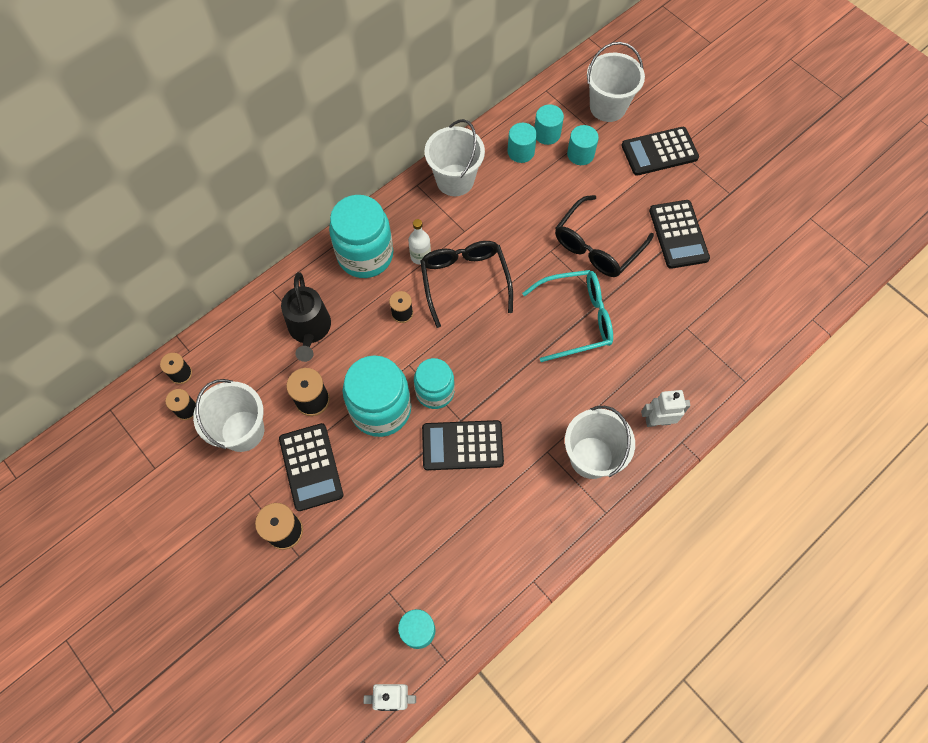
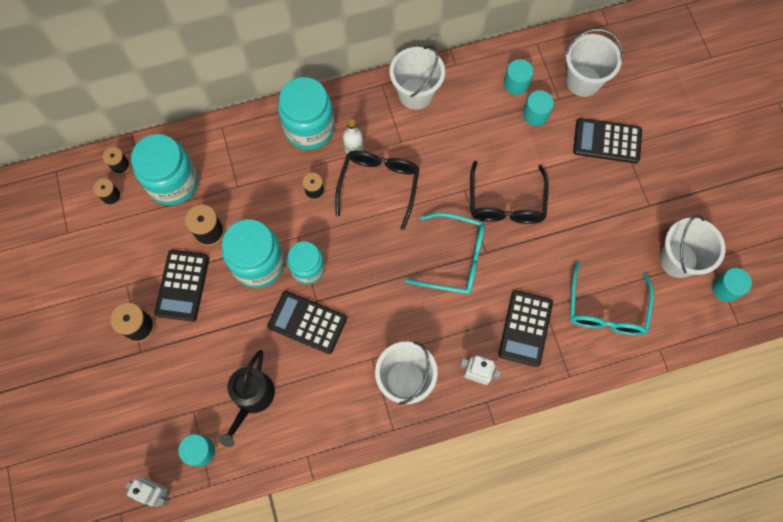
camera: 25 degrees right, 5 degrees up
white bucket [193,379,264,452] -> white bucket moved to [660,215,725,278]
black watering can [281,272,331,362] -> black watering can moved to [218,350,275,447]
turquoise cylinder [507,123,537,163] -> turquoise cylinder moved to [712,268,752,302]
black glasses [555,195,654,277] -> black glasses turned 60 degrees counterclockwise [470,161,549,224]
black calculator [649,200,710,269] -> black calculator moved to [498,290,553,367]
none -> turquoise jar [131,134,198,205]
none -> turquoise glasses [570,261,654,335]

